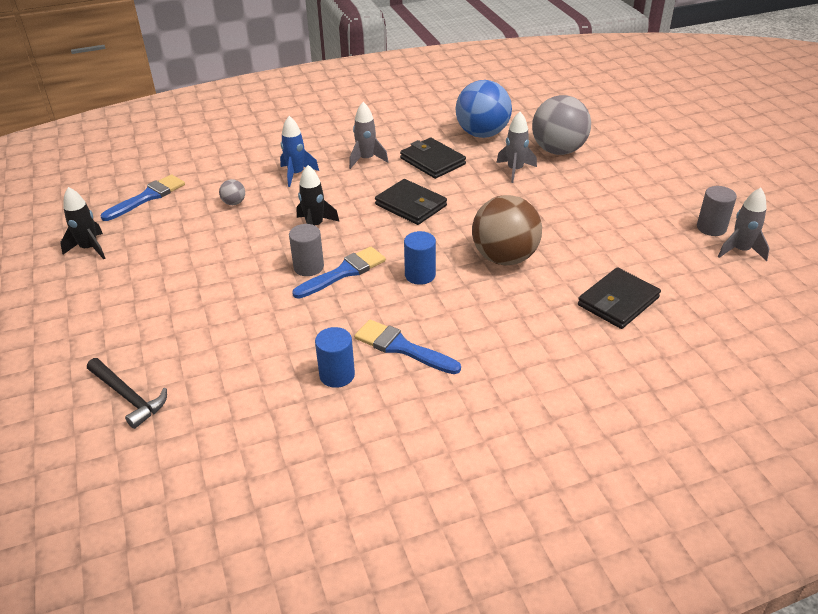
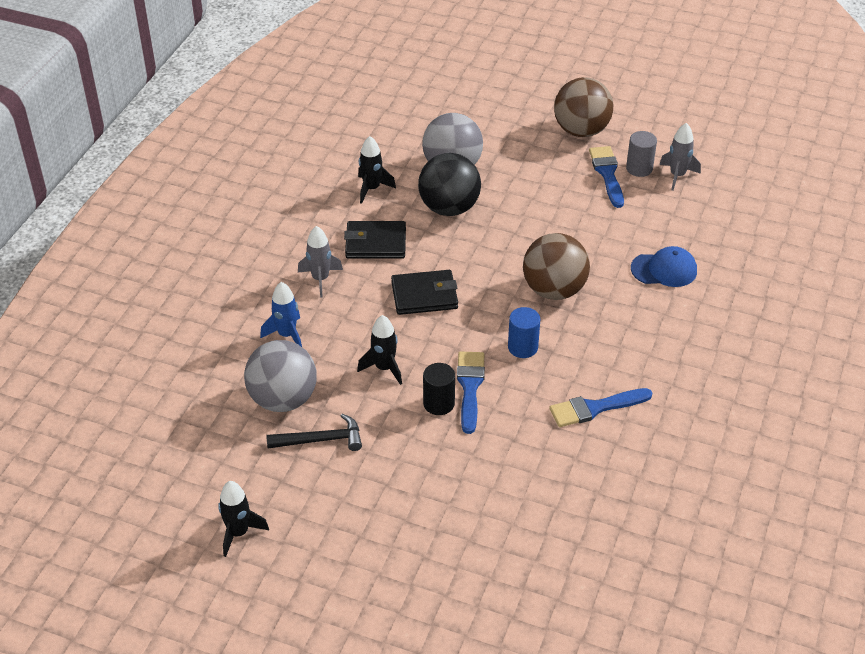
camera: 50 degrees left, 5 degrees up
black hammer [87,358,167,429] -> black hammer moved to [266,414,362,451]
blue brush [101,174,185,221] -> blue brush moved to [589,146,624,208]
grey ball [219,179,245,205] -> grey ball [244,340,317,412], size x2.42
grey cylinder [289,224,324,276] -> black cylinder [423,363,455,415]
blue cylinder [315,327,355,388] -> none
blue ball [455,80,512,138] -> black rocket [358,136,396,204]
grey rocket [496,112,537,183] -> black ball [418,153,481,216]
black wallet [578,267,661,329] -> blue cap [631,246,697,287]
none -> brown ball [554,77,613,137]

